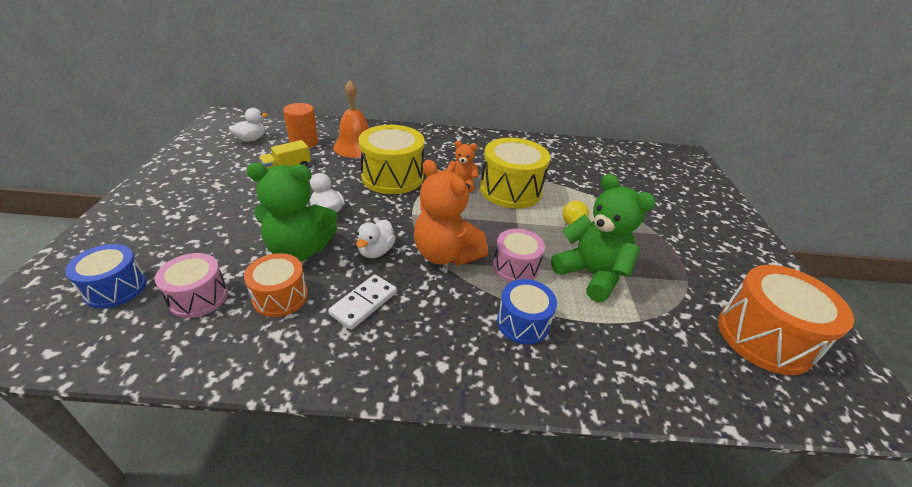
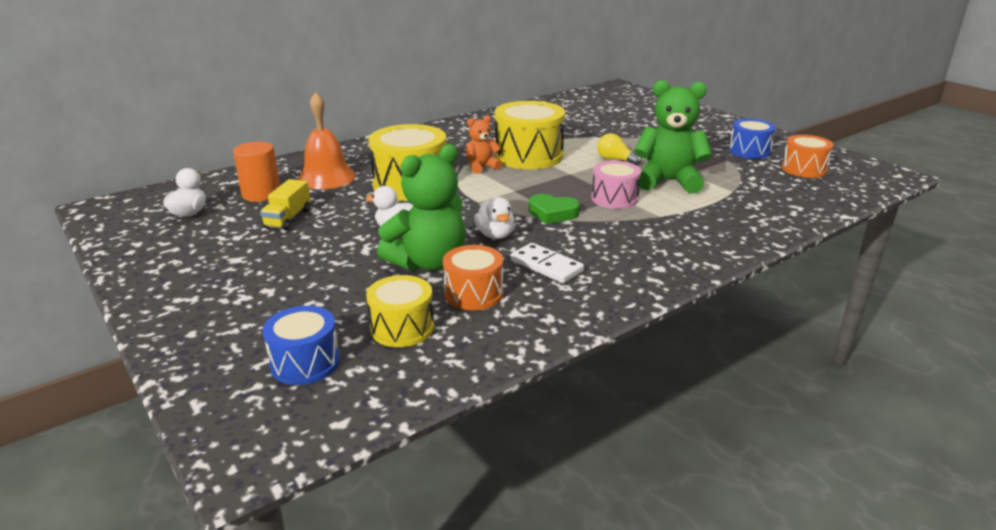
camera: 35 degrees left, 10 degrees down
pink drum [155,253,228,318] -> yellow drum [366,275,434,347]
white domino [328,274,397,330] -> white domino turned 45 degrees counterclockwise [511,243,584,283]
orange teddy bear [414,160,488,266] -> green heart [529,194,580,224]
blue drum [497,279,557,345] -> blue drum moved to [729,119,776,159]
orange drum [718,265,854,375] -> orange drum [782,135,834,178], size x0.60

